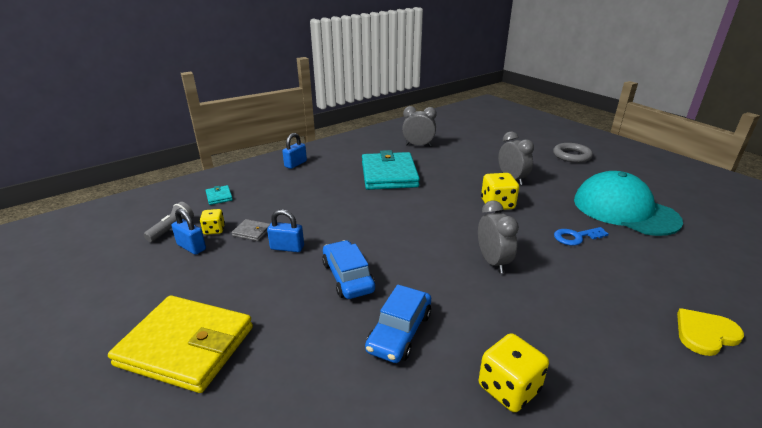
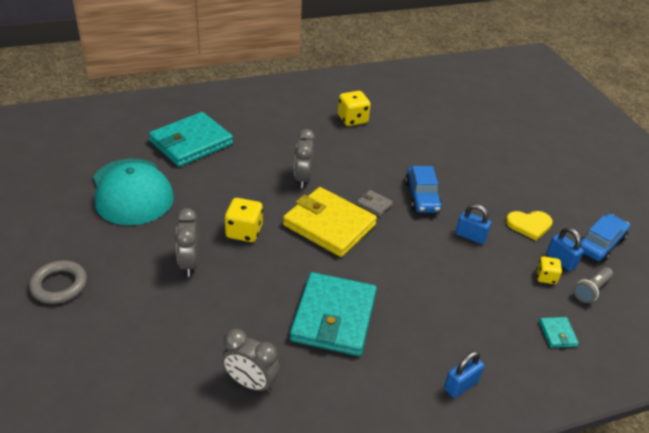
camera: 165 degrees left, 10 degrees up
yellow wallet [108,295,253,393] -> yellow wallet moved to [283,187,377,257]
grey wallet [232,219,270,241] -> grey wallet moved to [357,190,393,216]
blue car [365,285,431,363] -> blue car moved to [580,214,630,262]
blue key [554,227,609,245] -> none
yellow heart [677,308,744,356] -> yellow heart moved to [506,211,553,241]
none -> turquoise wallet [149,112,233,167]

